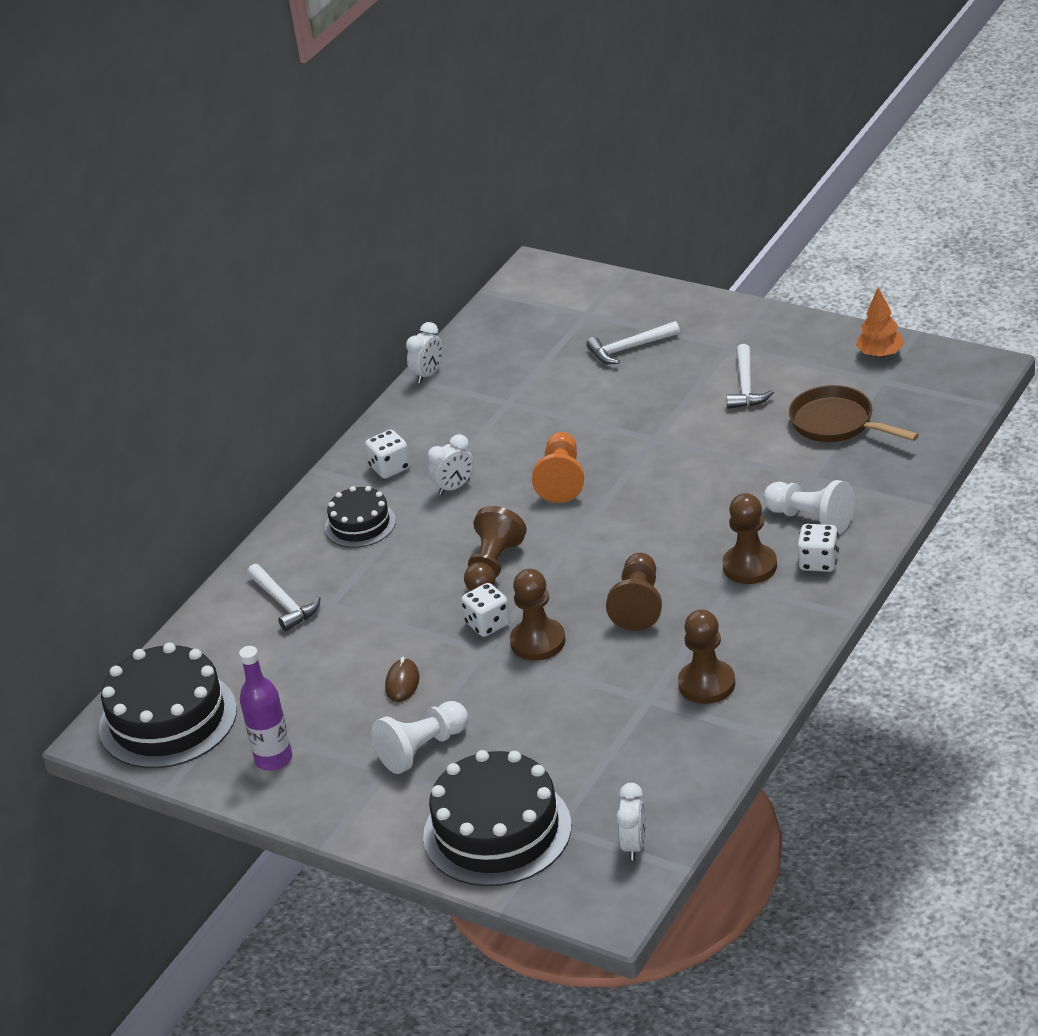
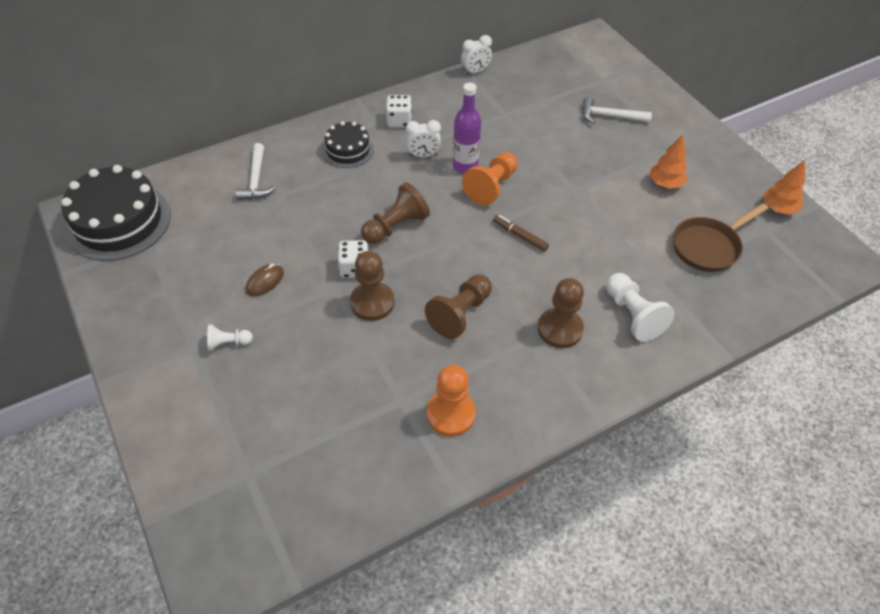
camera: 25 degrees right, 15 degrees up
purple bottle [239,646,292,771] -> purple bottle moved to [453,82,481,174]
white pawn [371,701,468,774] -> white pawn [207,325,253,351], size x0.56
black cake [423,750,572,886] -> none
white clock [616,783,646,860] -> none
brown pawn [678,609,735,704] -> orange pawn [427,365,476,437]
white hammer [726,344,774,409] -> orange tree [650,135,688,189]
brown pan [789,385,919,442] -> brown pan turned 105 degrees counterclockwise [673,203,768,272]
white dice [797,524,839,572] -> none
none -> brown marker [493,215,549,252]

